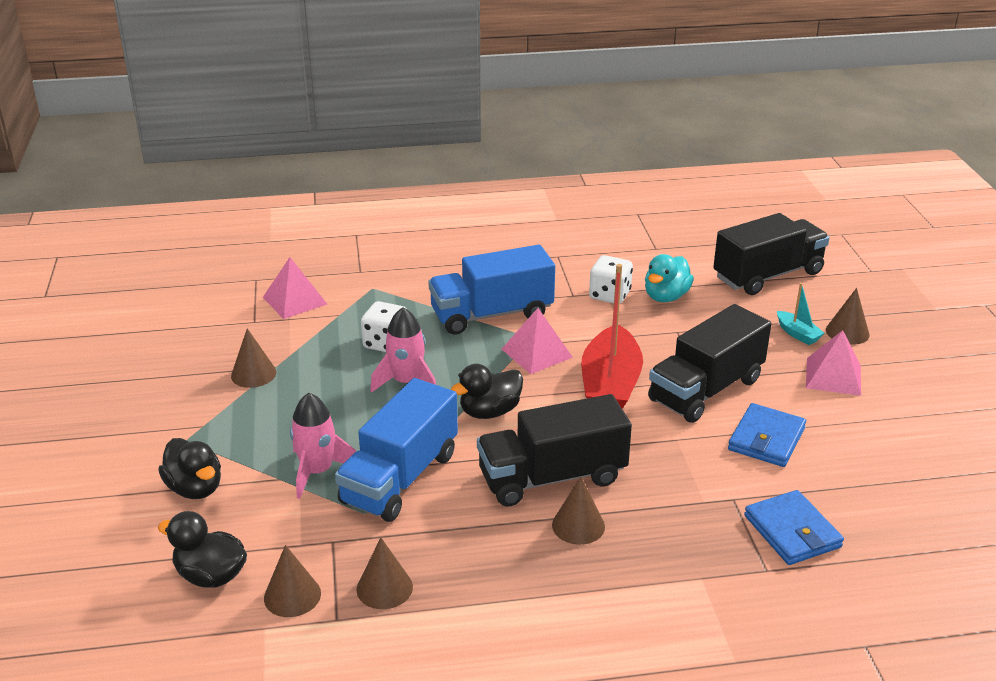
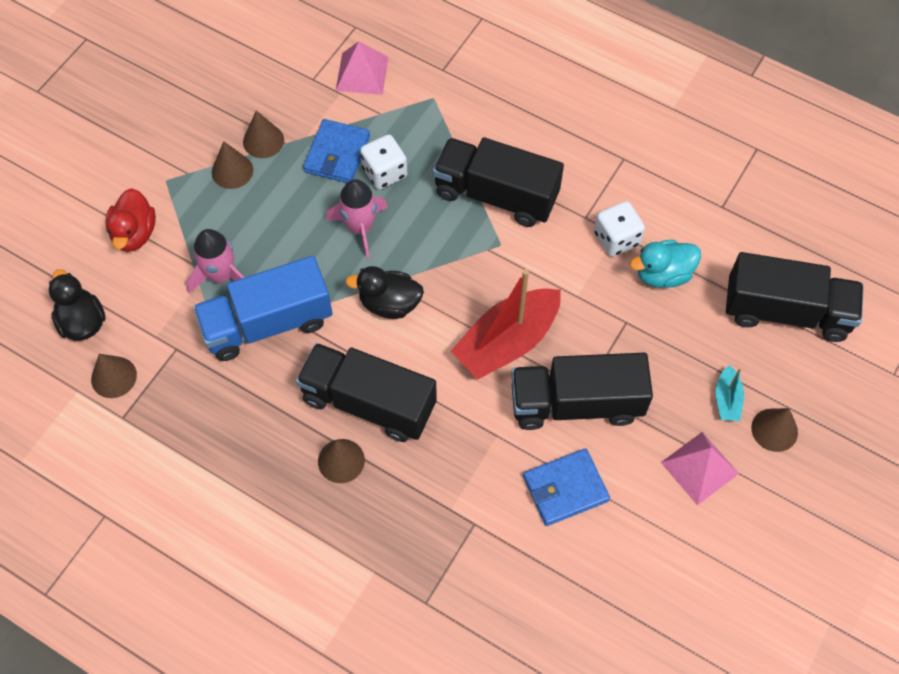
camera: 40 degrees right, 30 degrees up
black duck [158,438,221,499] -> red duck [106,188,156,252]
brown cone [357,538,413,609] -> brown cone moved to [212,141,253,189]
blue truck [428,245,555,335] -> black truck [433,137,564,227]
pink pyramid [502,308,573,374] -> none
blue wallet [744,490,844,565] -> blue wallet moved to [303,119,370,183]

